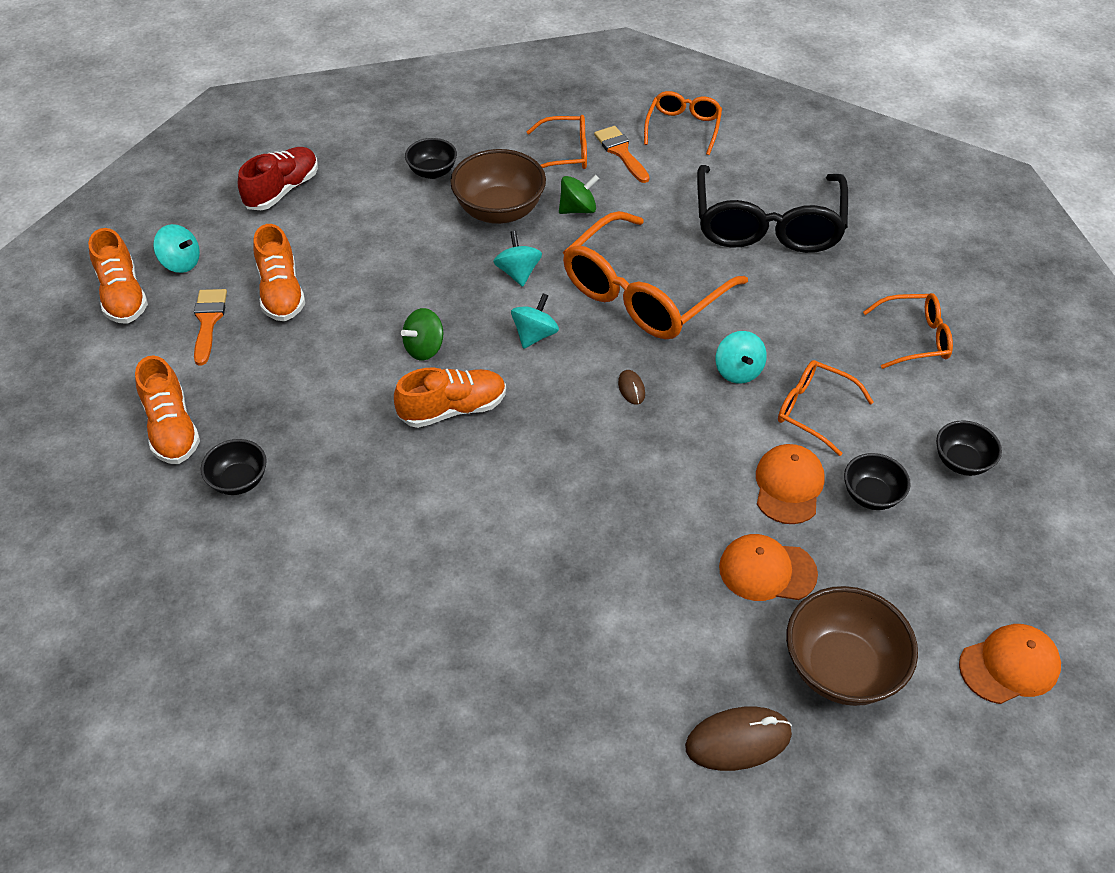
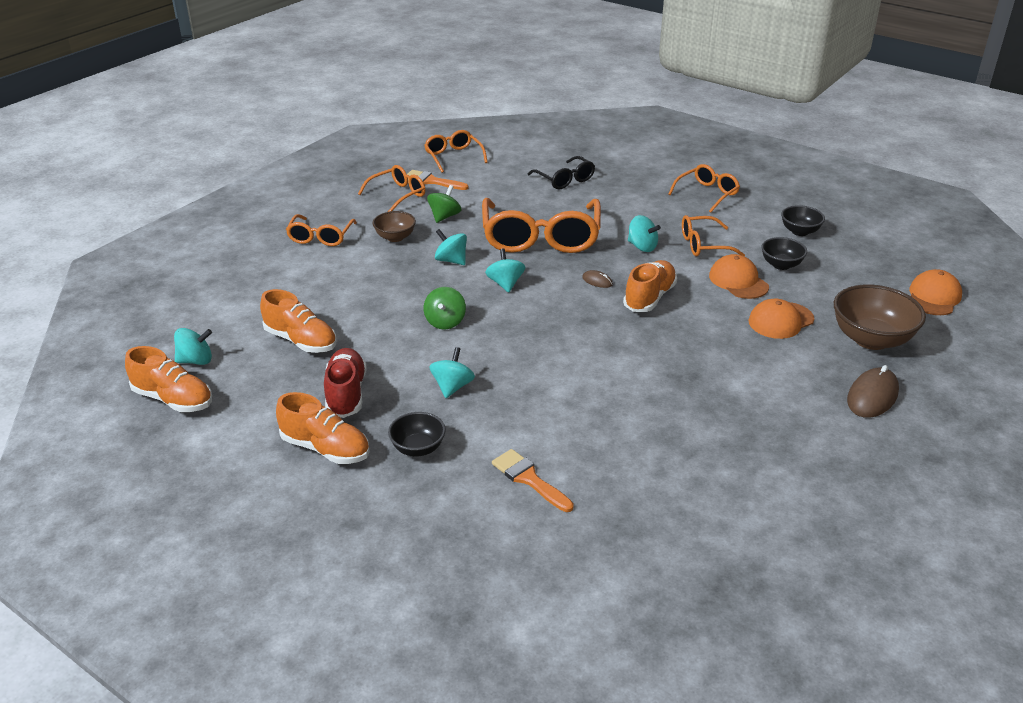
camera: 40 degrees left, 15 degrees down
orange brush [194,289,227,365] -> orange brush moved to [492,449,574,512]
red shoe [238,147,318,210] -> red shoe moved to [324,348,367,418]
orange shoe [394,368,506,428] -> orange shoe moved to [623,260,677,312]
black bowl [405,138,457,179] -> orange glasses [286,214,357,246]
brown bowl [450,149,546,224] -> brown bowl [373,211,416,242], size x0.57
black glasses [697,165,848,253] -> black glasses [527,156,595,189], size x0.53
none -> turquoise spinning top [429,347,475,398]

